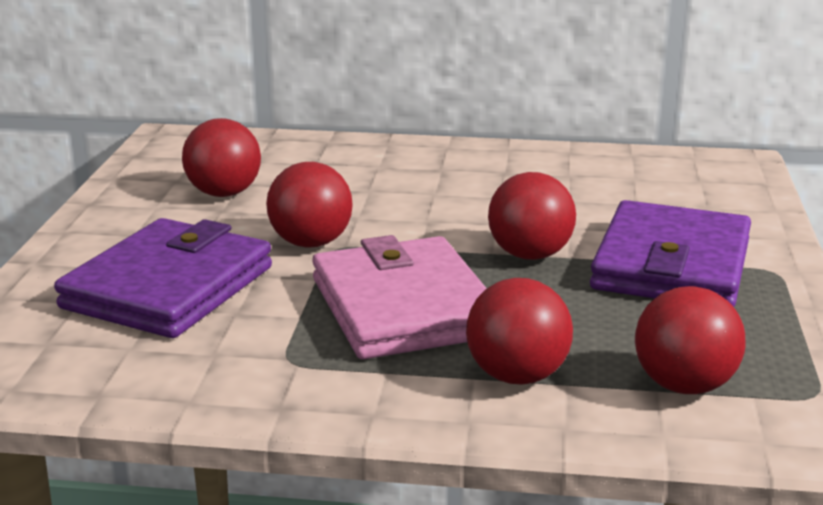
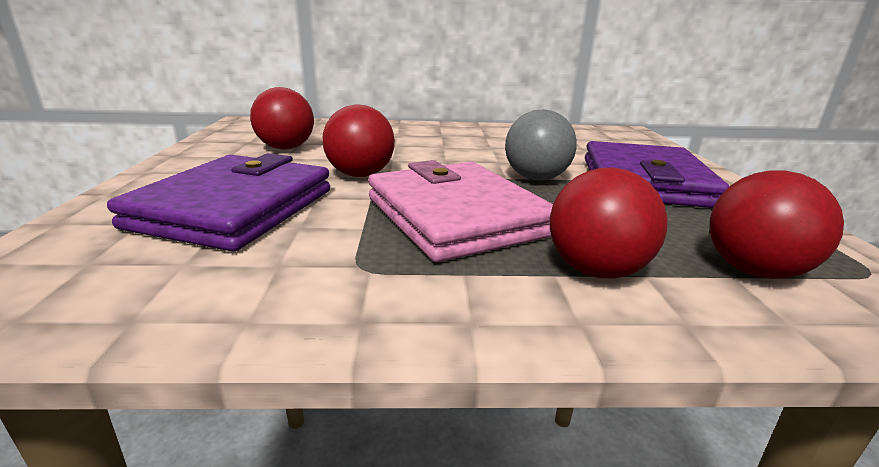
camera: 10 degrees left, 0 degrees up
red ball [488,172,576,260] -> grey ball [505,109,577,181]

